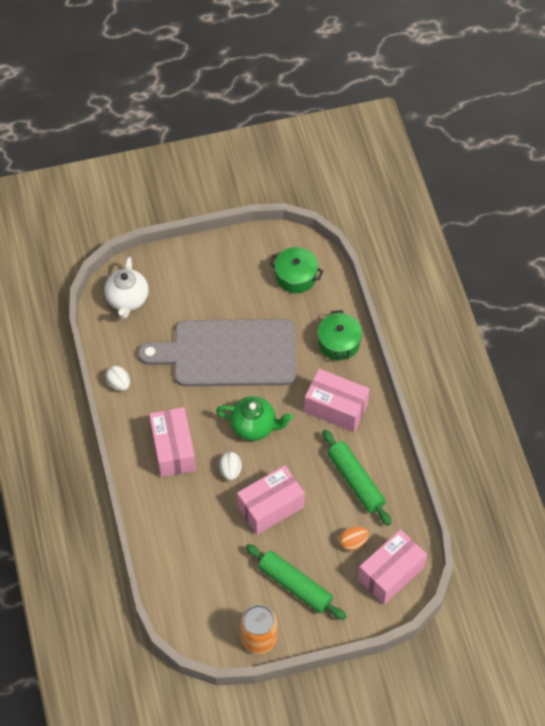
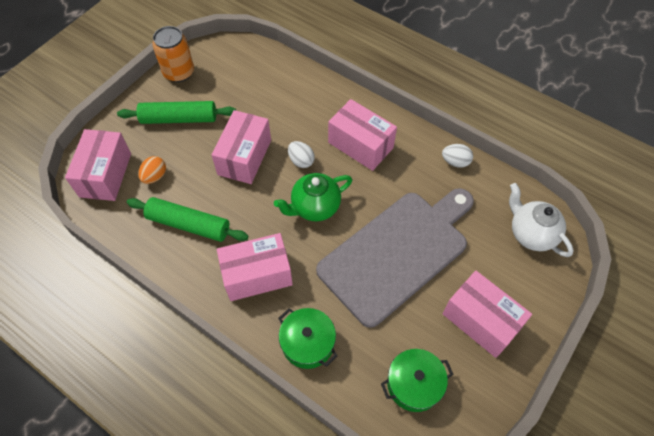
camera: 140 degrees right, 0 degrees up
none -> pink box [443,271,532,358]

